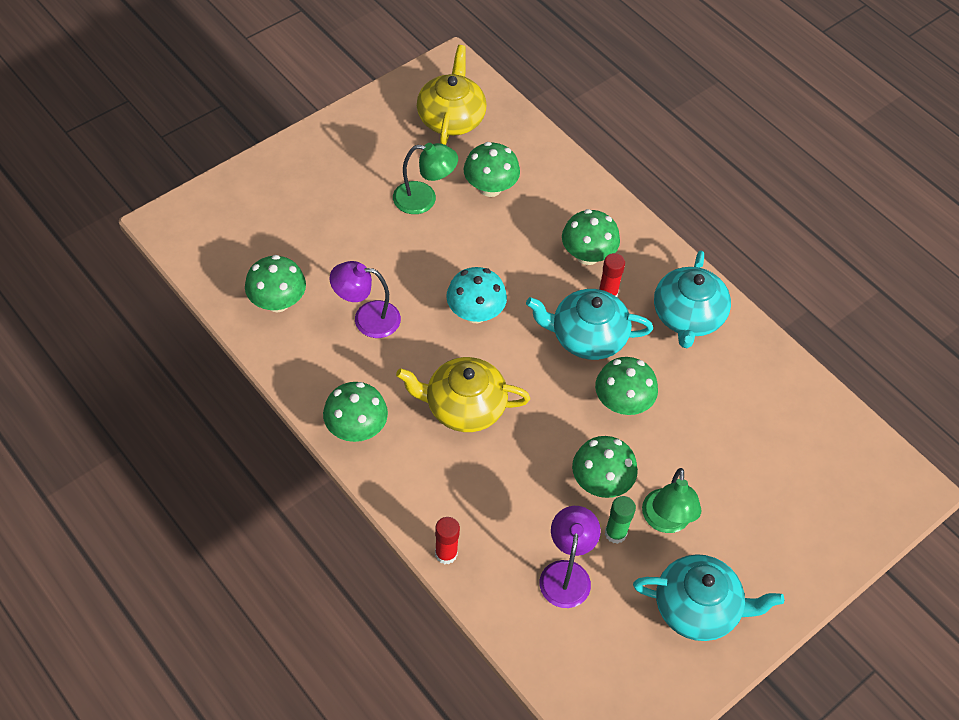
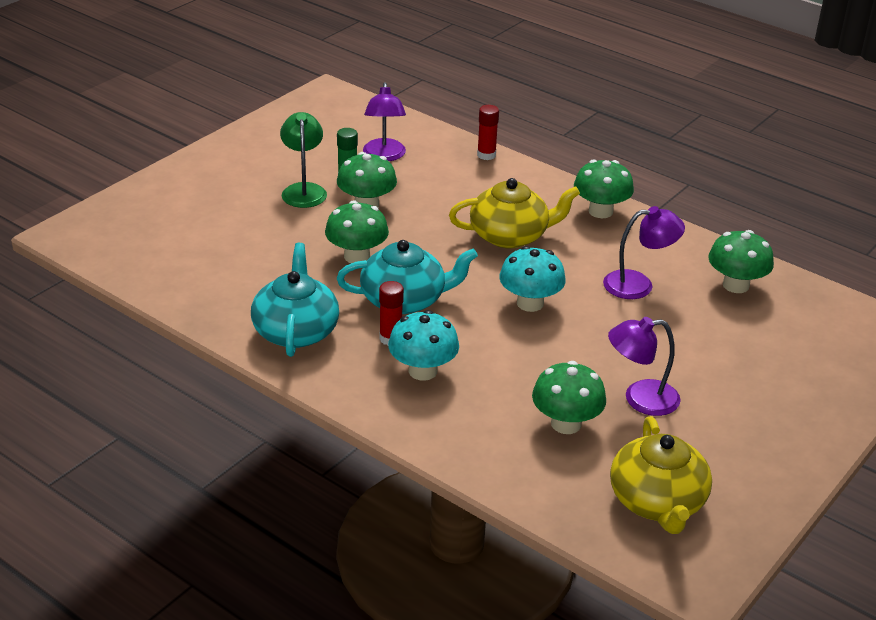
camera: 170 degrees right, 20 degrees down
green lamp [393,143,458,214] -> purple lamp [608,317,681,416]
green mushroom [562,209,620,265] -> turquoise mushroom [388,310,459,381]
turquoise teapot [633,554,784,641] -> none

